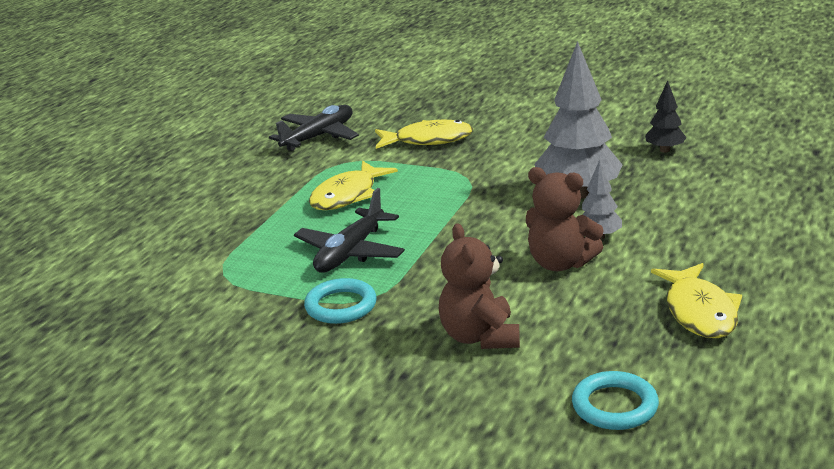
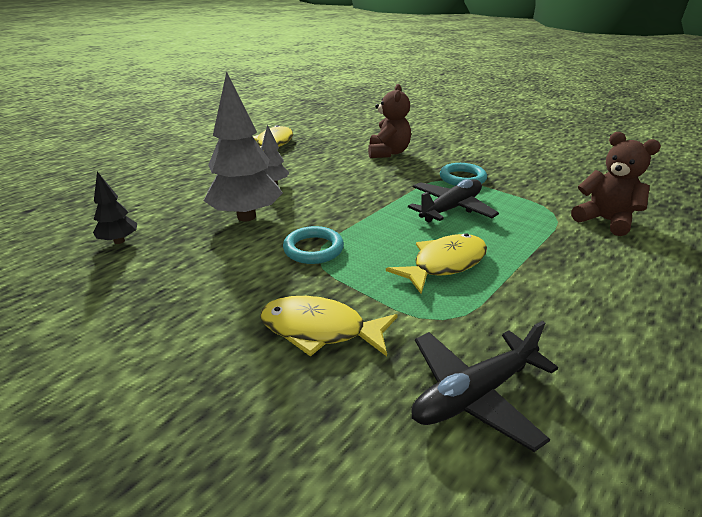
camera: 165 degrees left, 5 degrees up
brown teddy bear [526,167,604,271] -> brown teddy bear moved to [571,132,661,236]
turquoise ring [572,371,659,430] -> turquoise ring moved to [283,226,344,264]

